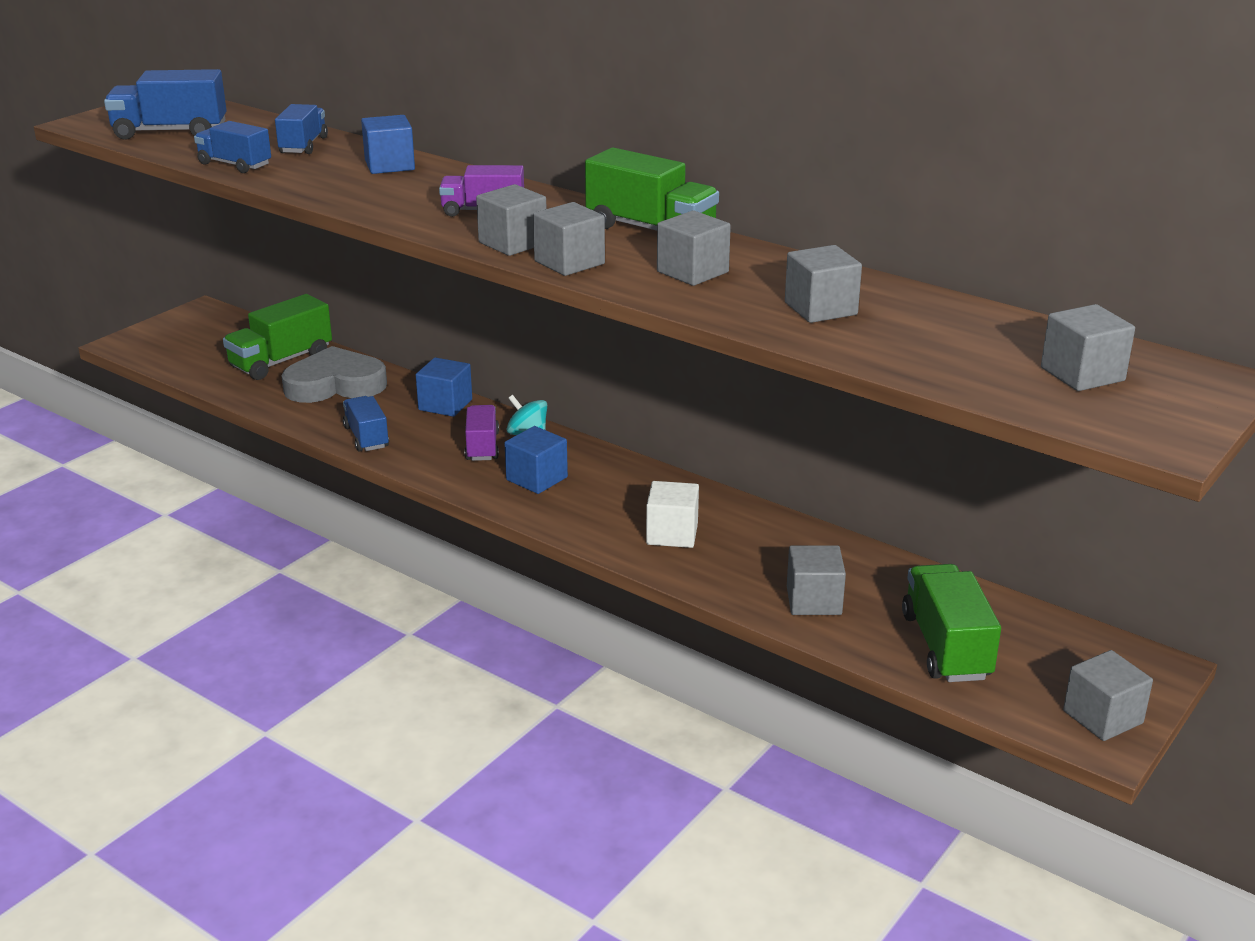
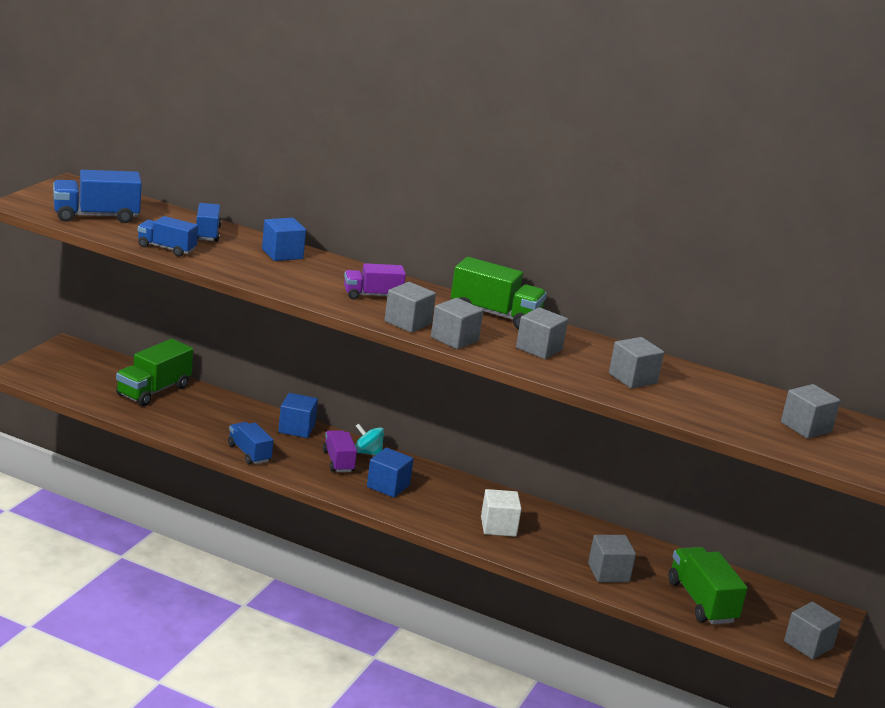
camera: 15 degrees left, 5 degrees down
grey heart [281,346,387,403] -> none

